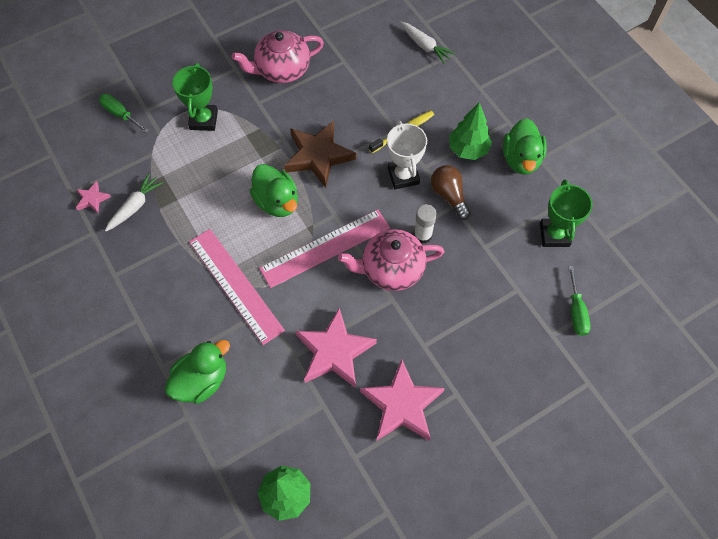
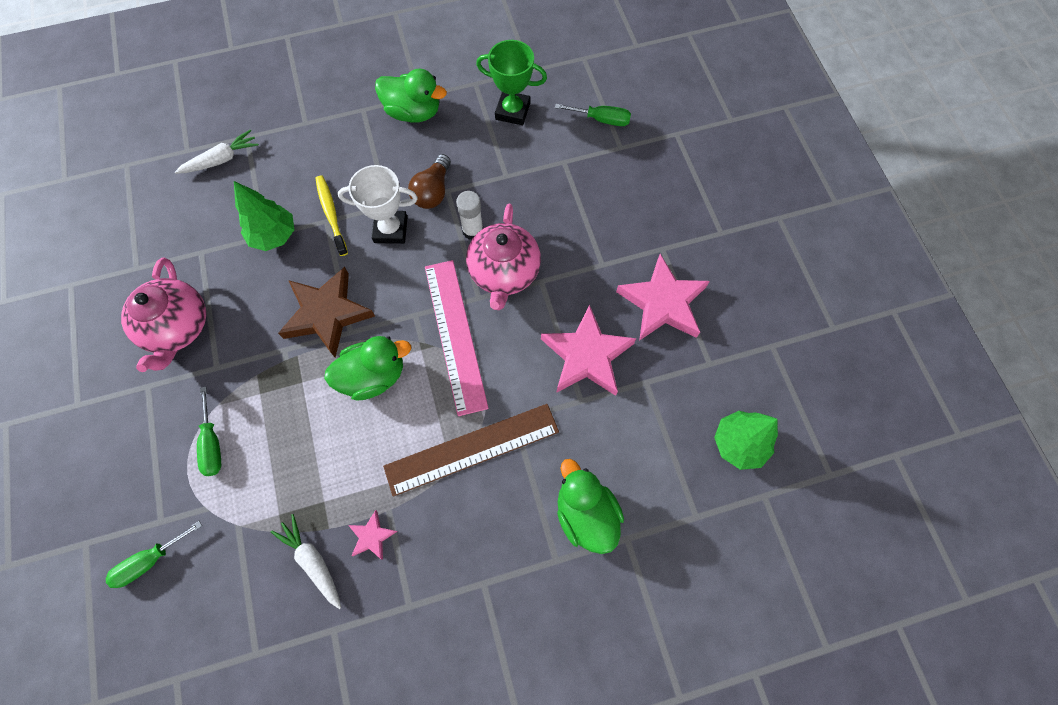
camera: 75 degrees left, 5 degrees up
pink star [76,181,111,213] -> pink star moved to [348,510,398,560]
green trophy [172,63,218,131] -> green screwdriver [197,387,221,476]
pink ruler [189,229,285,345] -> brown ruler [383,404,559,497]
brown light bulb [431,165,471,220] -> brown light bulb turned 60 degrees counterclockwise [408,154,451,209]
green tree [449,102,492,160] -> green tree moved to [234,181,294,251]

